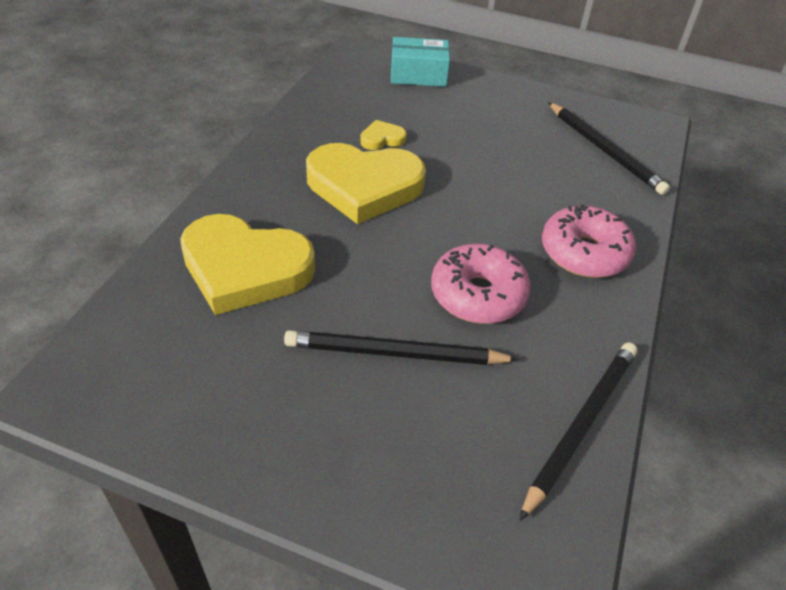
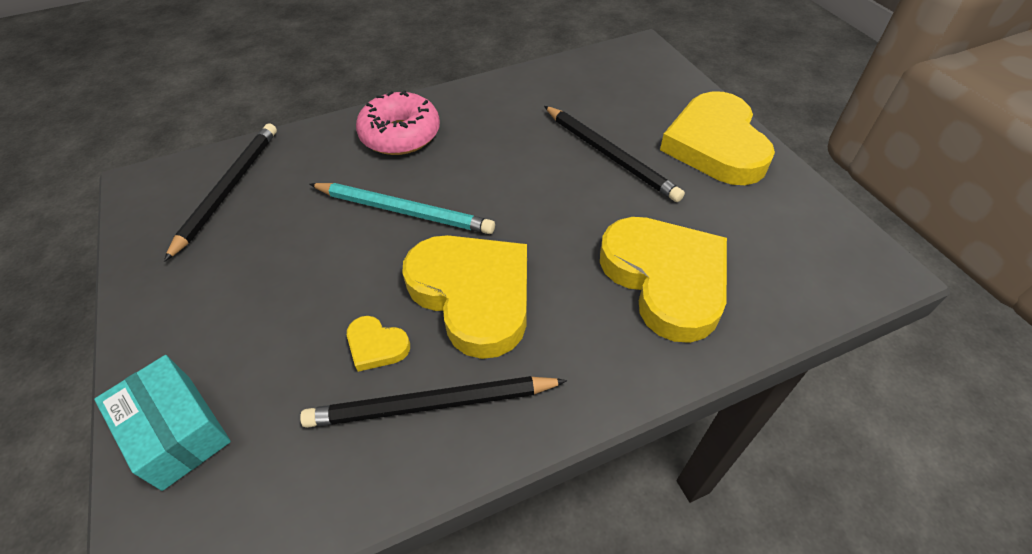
camera: 130 degrees left, 5 degrees up
pink donut [431,244,531,324] -> none
black pencil [519,342,637,521] -> black pencil moved to [300,376,567,428]
none -> turquoise pencil [310,183,495,234]
none -> yellow heart [660,91,775,185]

